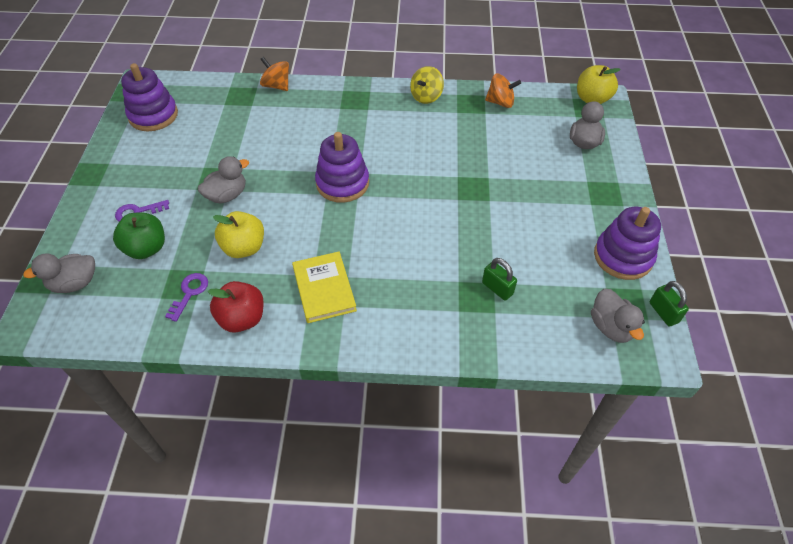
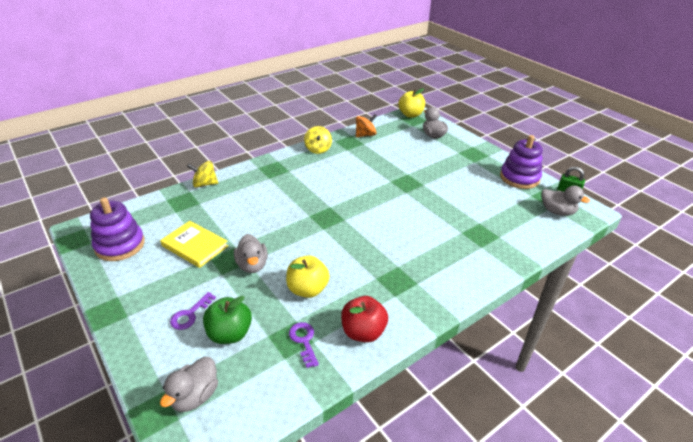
camera: 40 degrees left, 15 degrees down
grey duck [198,156,249,204] -> grey duck turned 150 degrees clockwise [234,234,268,273]
orange spinning top [260,57,289,91] -> yellow spinning top [187,161,218,188]
yellow book [292,252,357,323] -> yellow book moved to [160,221,228,268]
purple stacking toy [315,132,369,203] -> none
green padlock [482,258,517,301] -> none

